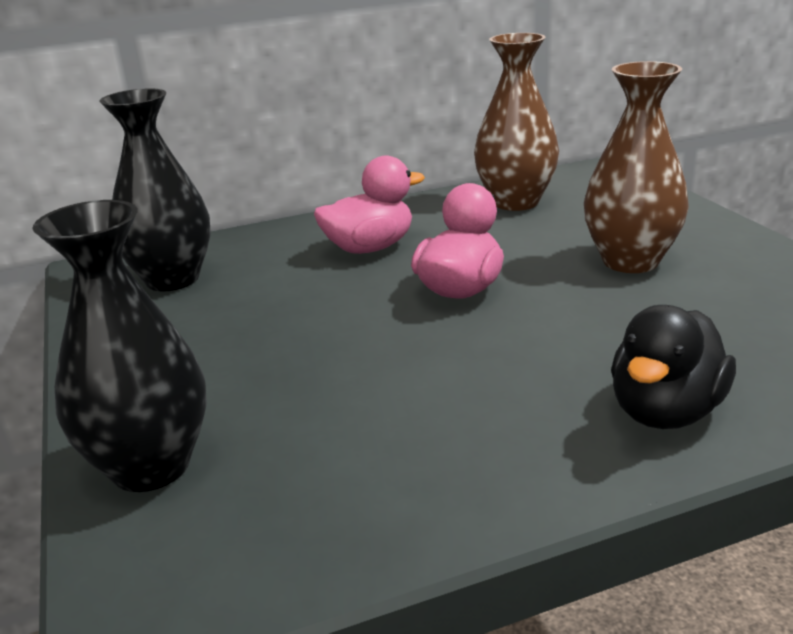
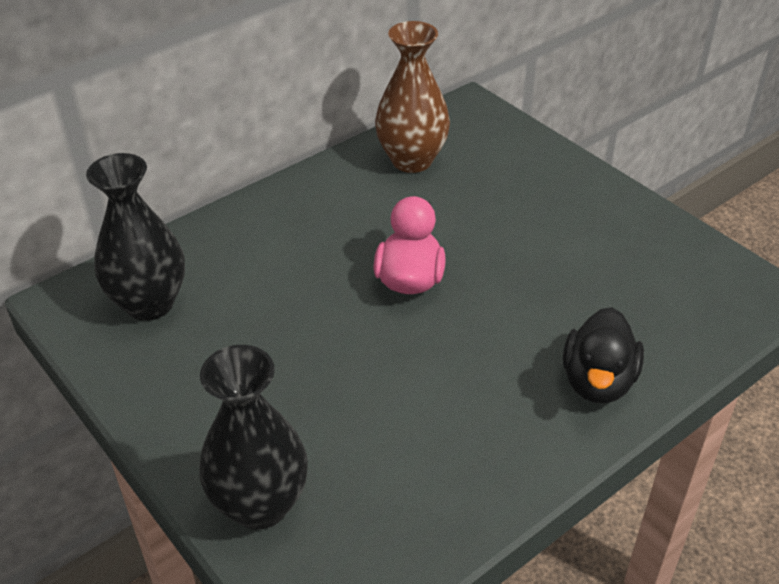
camera: 20 degrees left, 15 degrees up
pink duck [314,156,425,254] -> none
brown vase [584,61,689,273] -> none

